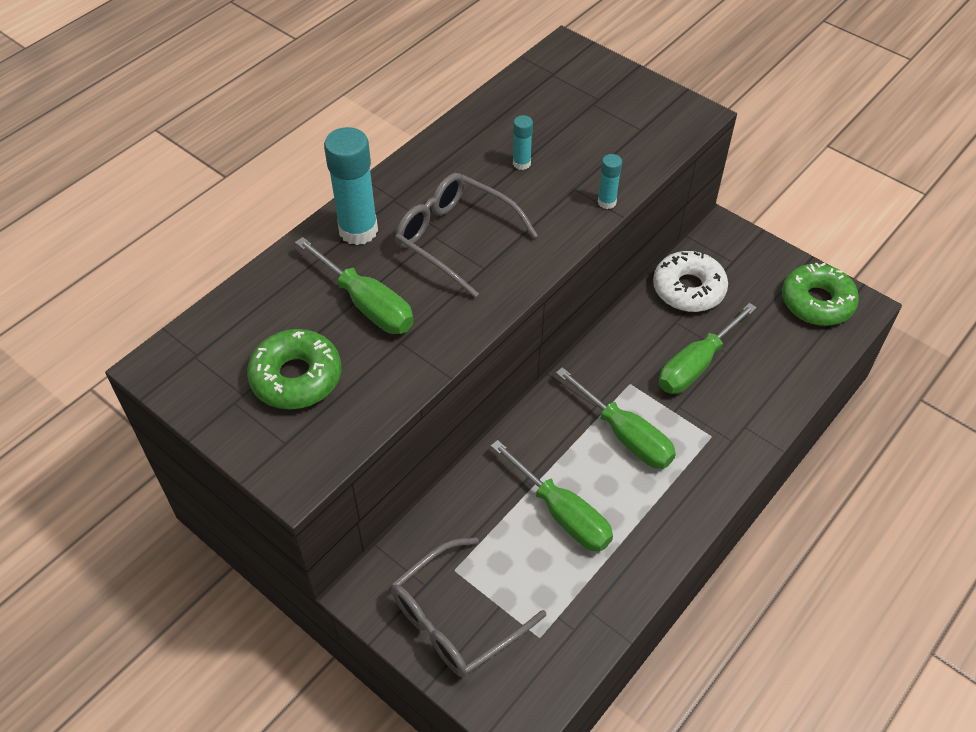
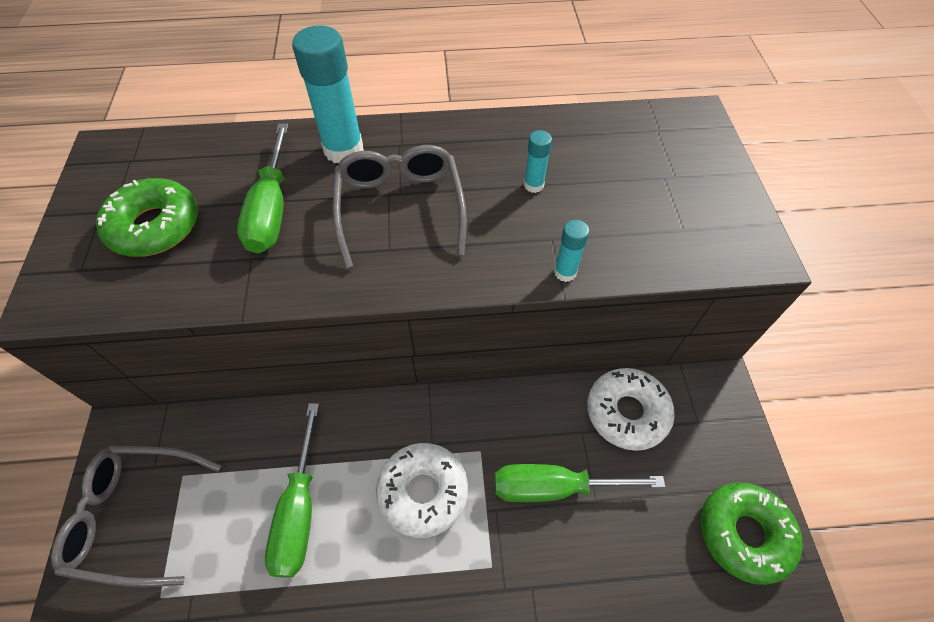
camera: 45 degrees right, 5 degrees up
green screwdriver [556,367,676,469] -> white donut [376,443,468,538]

